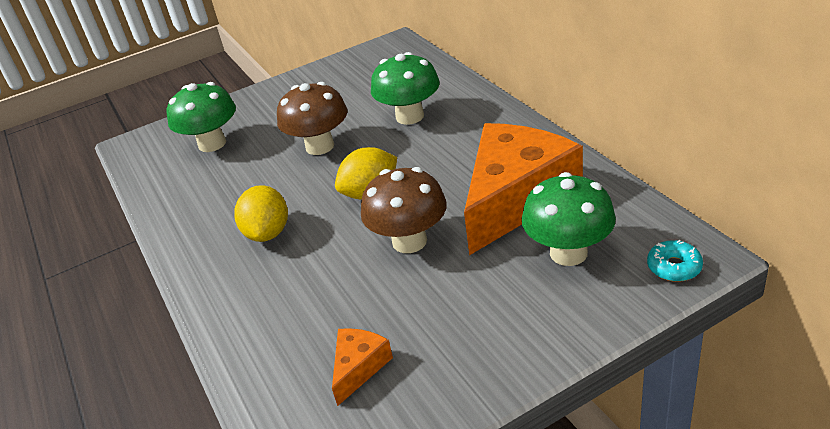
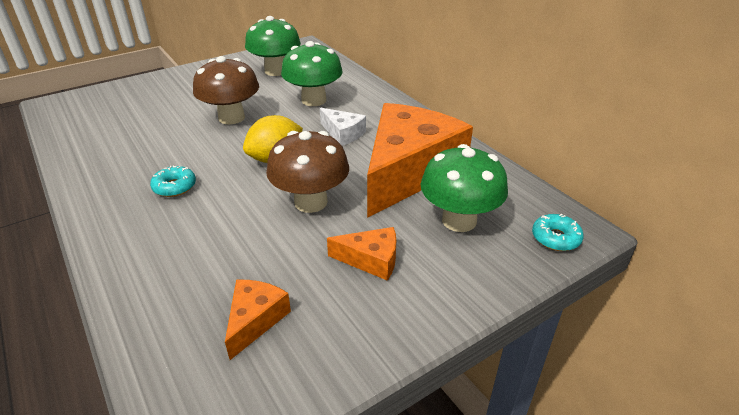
camera: 10 degrees left, 0 degrees up
green mushroom [167,82,236,152] -> green mushroom moved to [245,16,301,76]
yellow lemon [234,185,288,242] -> turquoise donut [150,165,196,197]
none -> white cheese [320,108,366,146]
none -> orange cheese [327,227,396,281]

